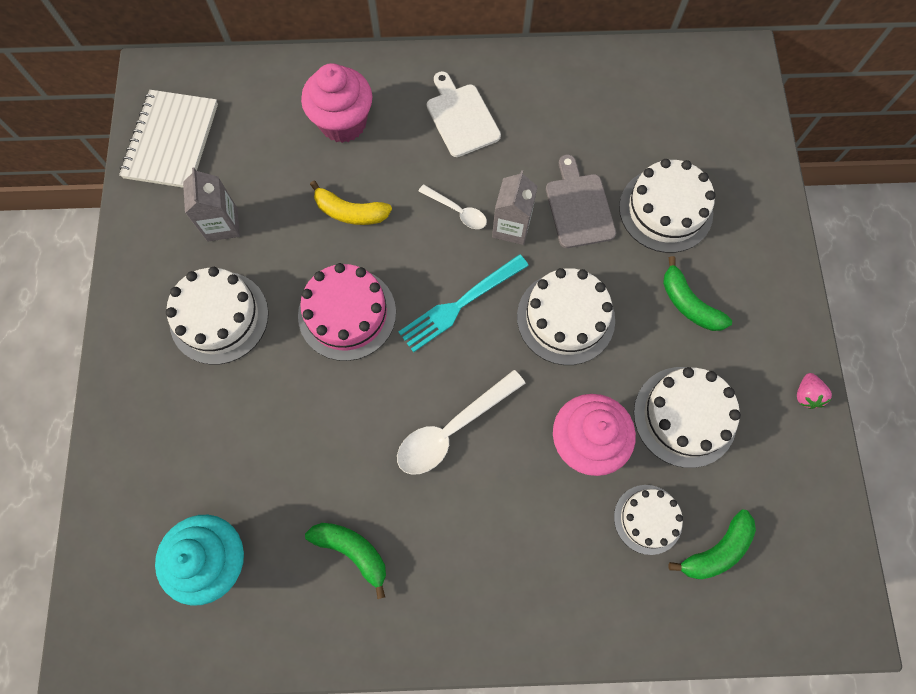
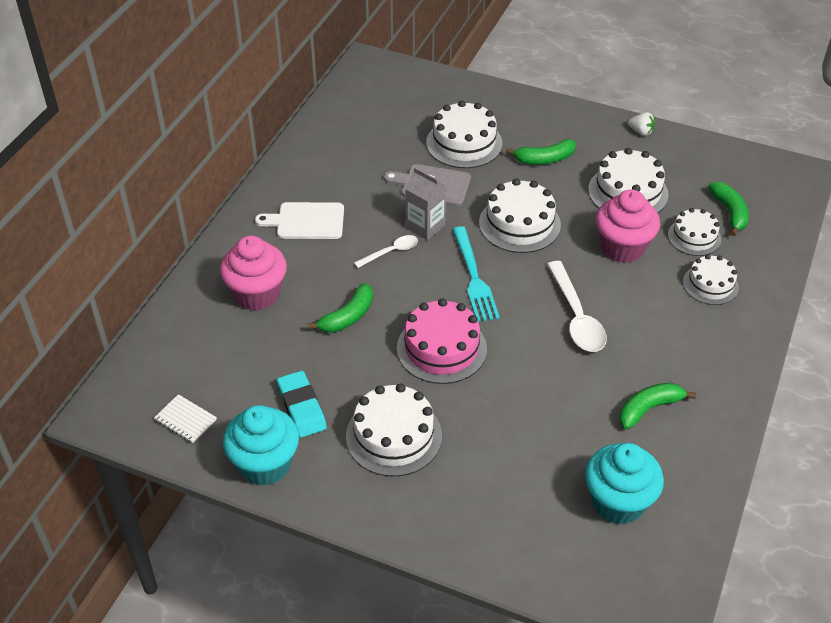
camera: 65 degrees left, 25 degrees down
white notebook [119,90,218,188] -> white notebook [154,394,217,443], size x0.49
grey carton [183,167,240,242] -> turquoise eraser [277,371,327,438]
yellow banana [310,181,392,225] -> green banana [307,283,373,333]
pink strawberry [797,373,832,409] -> white strawberry [628,112,655,136]
none -> turquoise cupcake [223,405,299,486]
none -> white cake [683,254,739,305]

